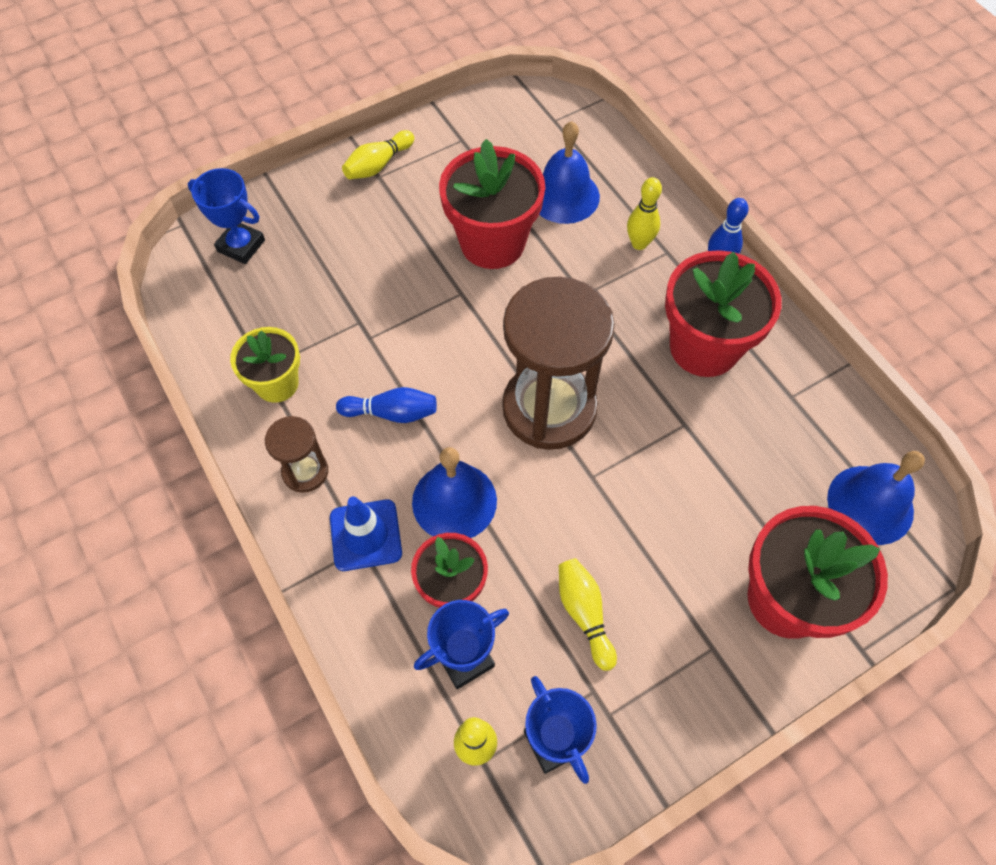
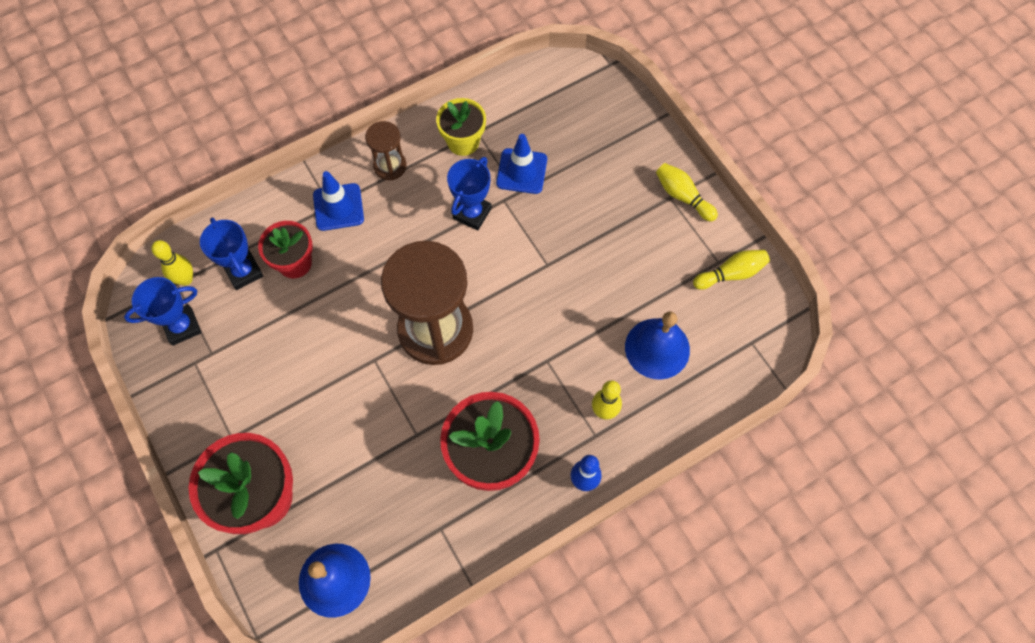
camera: 90 degrees right, 5 degrees up
blue trophy [188,168,265,264] -> blue trophy moved to [447,157,492,231]
blue bowling pin [336,387,437,423] -> none
blue bell [412,447,497,538] -> none
red flower pot [439,139,546,269] -> none
yellow bowling pin [559,558,617,671] -> yellow bowling pin moved to [693,250,770,290]
none -> blue traffic cone [496,134,547,194]

